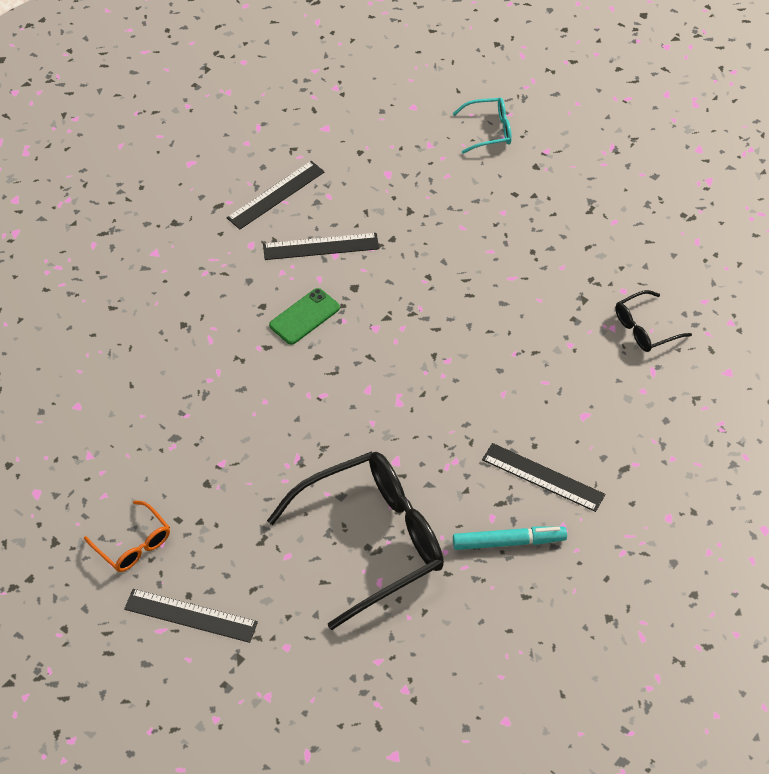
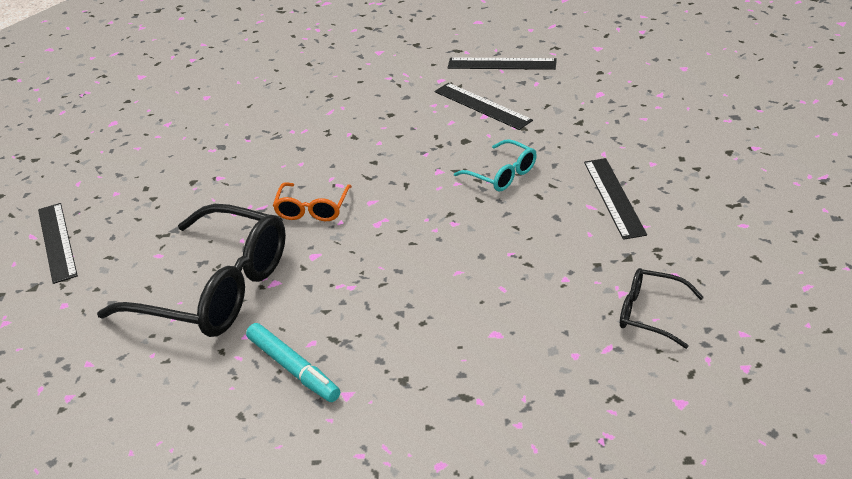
camera: 55 degrees right, 15 degrees down
orange glasses [84,500,170,572] -> orange glasses moved to [273,182,352,221]
green phone [269,288,340,345] -> none
turquoise glasses [452,98,512,154] -> turquoise glasses moved to [454,139,537,192]
black ruler [482,443,605,512] -> black ruler moved to [584,158,647,240]

